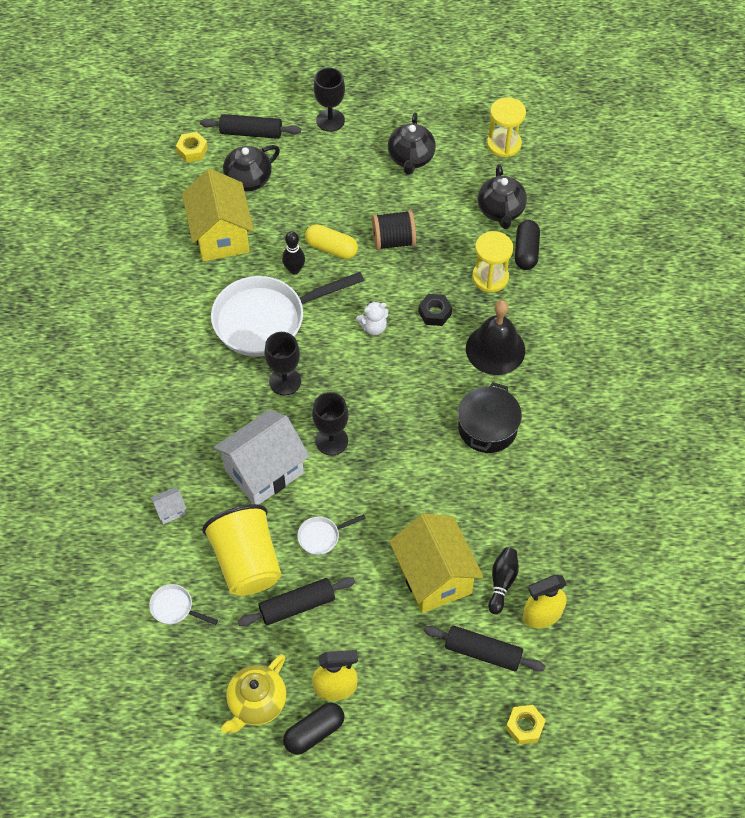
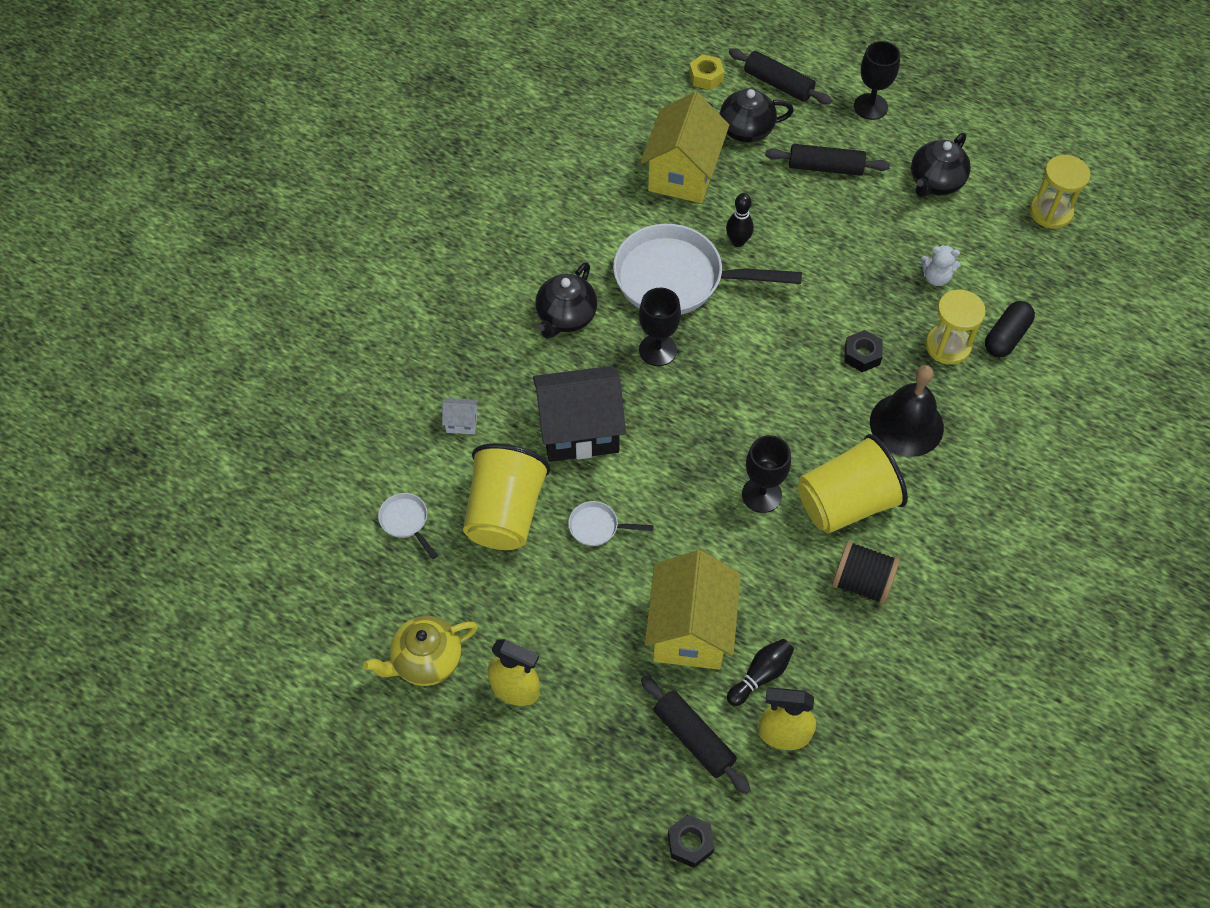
camera: 30 degrees right, 0 degrees up
white house [213,410,309,505] -> black house [533,366,626,462]
black rolling pin [238,577,355,626] -> black rolling pin moved to [765,144,890,176]
black capsule [283,703,344,755] -> none
yellow capsule [305,224,358,259] -> none
black goblet [312,392,349,456] -> black goblet moved to [742,435,791,513]
white teddy bear [356,301,388,335] -> white teddy bear moved to [920,245,961,286]
black spool [372,210,416,250] -> black spool moved to [832,541,900,605]
black pot [458,382,522,453] -> yellow cup [798,434,908,534]
black teapot [478,164,527,229] -> black teapot moved to [535,262,597,339]
yellow nut [506,705,546,745] -> black nut [668,814,714,868]

